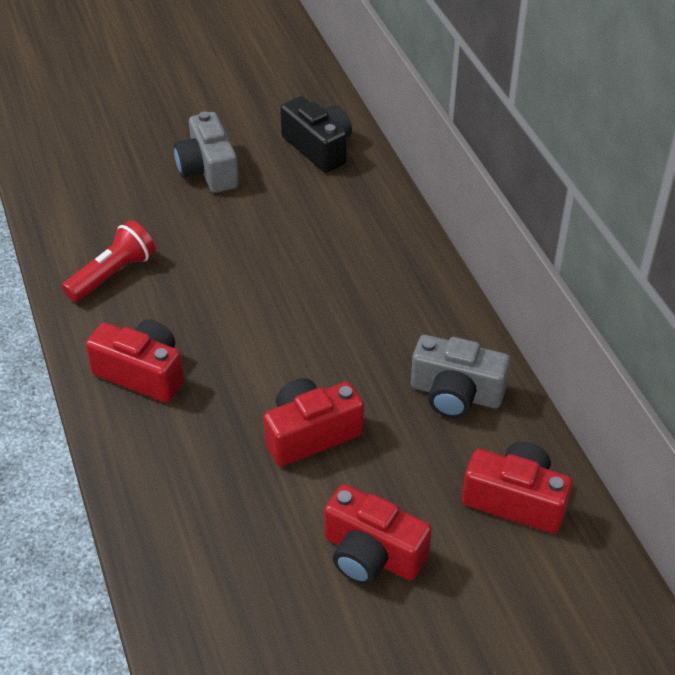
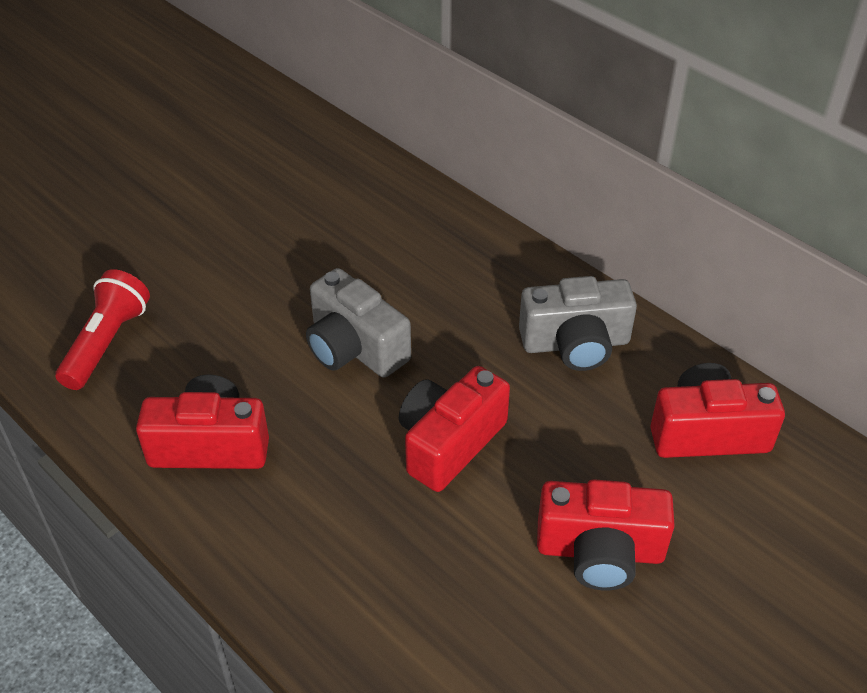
camera: 25 degrees left, 0 degrees up
grey camera [174,112,239,193] -> grey camera moved to [306,268,411,378]
black camera [280,96,352,173] -> none

